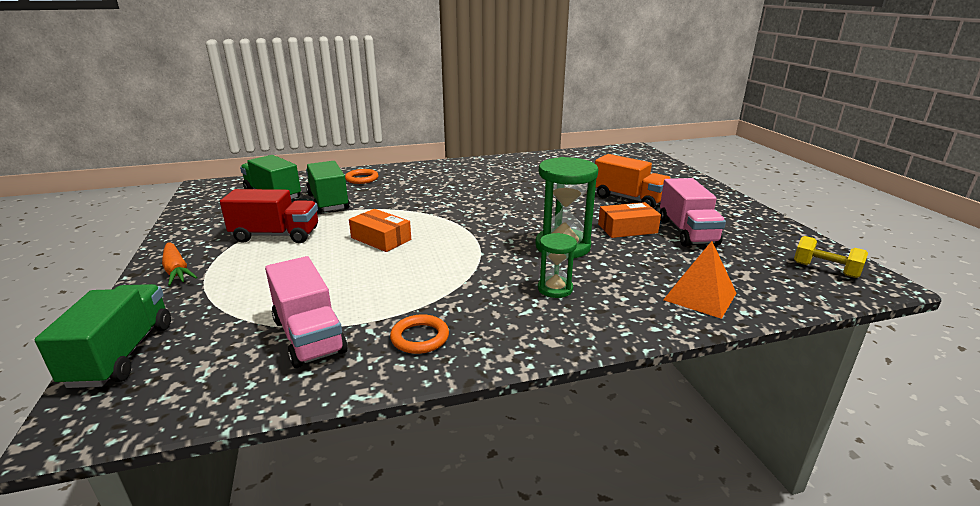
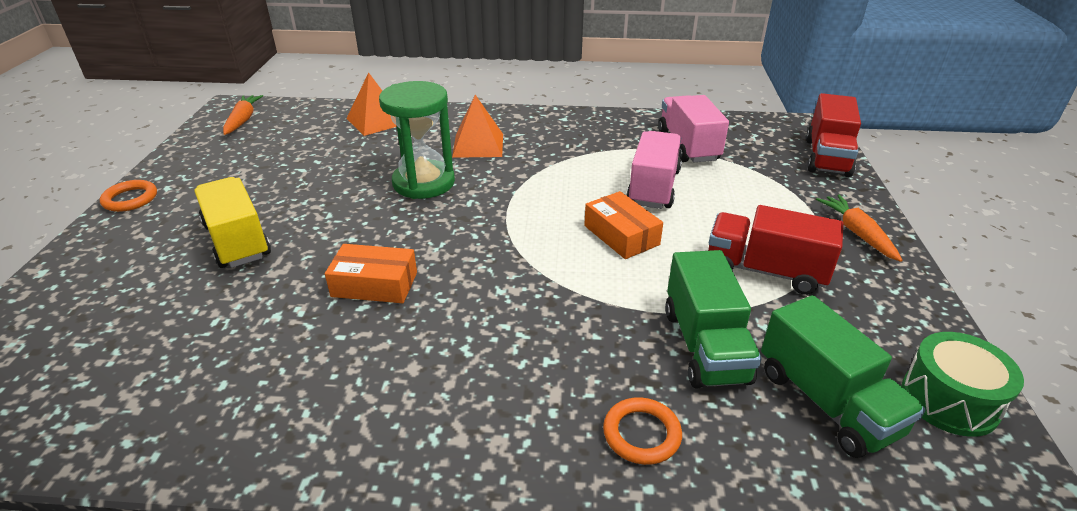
camera: 160 degrees left, 10 degrees up
green truck [35,284,171,388] -> red truck [806,93,861,177]
orange ring [390,314,449,354] -> orange ring moved to [100,180,157,212]
green hourglass [538,233,577,298] -> orange pyramid [452,95,503,158]
orange truck [595,154,671,208] -> yellow truck [194,177,271,268]
orange box [598,202,661,238] -> orange box moved to [325,244,417,303]
pink truck [660,178,726,247] -> pink truck moved to [627,131,682,209]
yellow dumbbell [794,236,868,278] -> orange carrot [223,95,263,135]
none -> green drum [902,332,1024,437]

